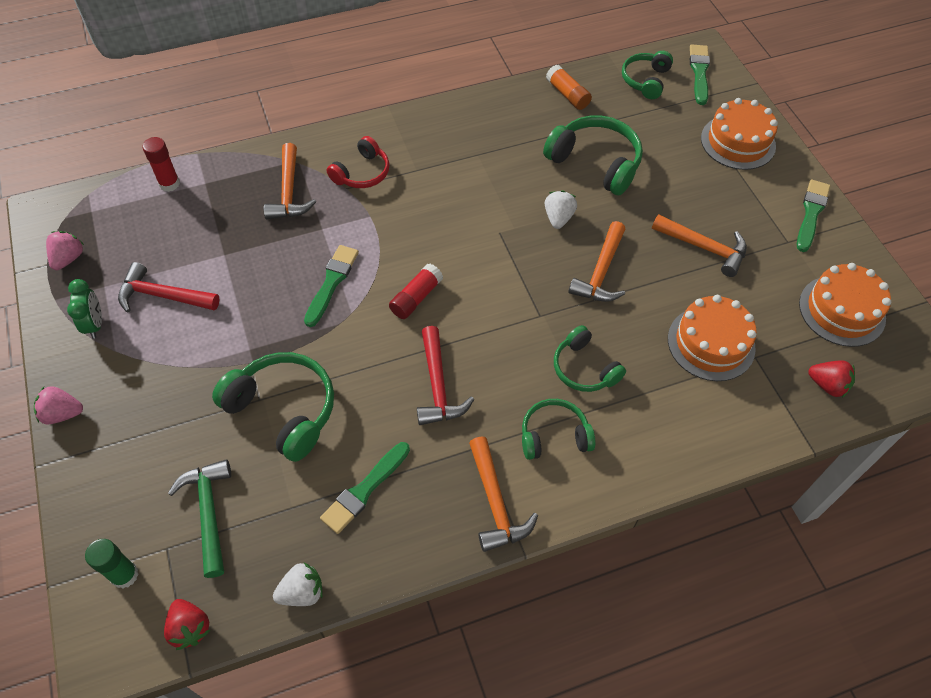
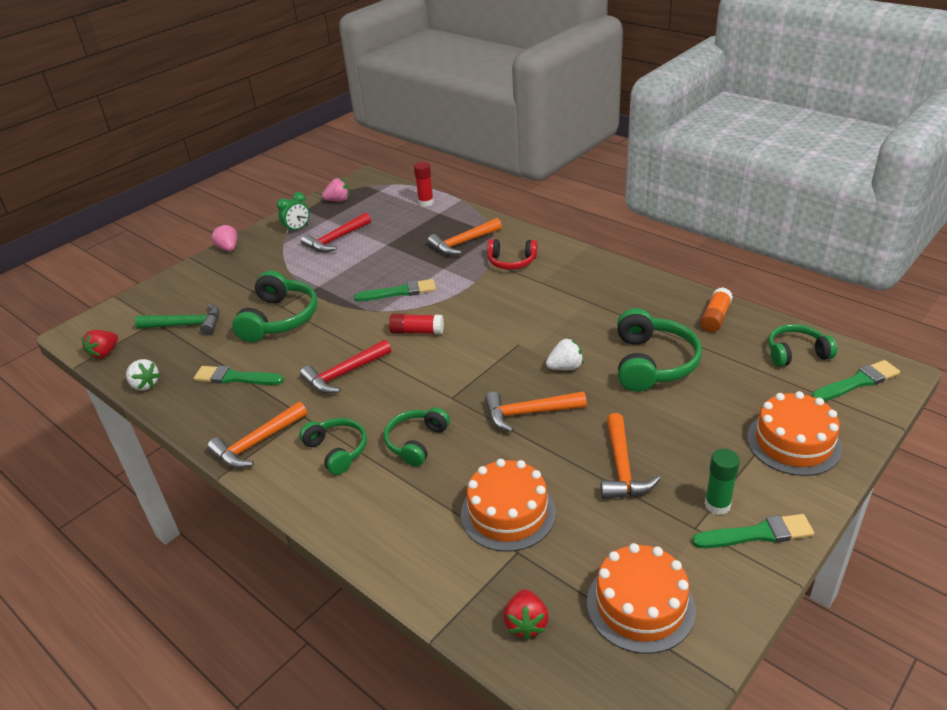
camera: 65 degrees right, 20 degrees down
green glue stick [85,539,139,588] -> green glue stick moved to [705,449,740,515]
red hammer [118,262,220,312] -> red hammer turned 120 degrees counterclockwise [301,213,371,252]
green hammer [168,460,231,578] -> green hammer turned 45 degrees clockwise [135,303,220,335]

